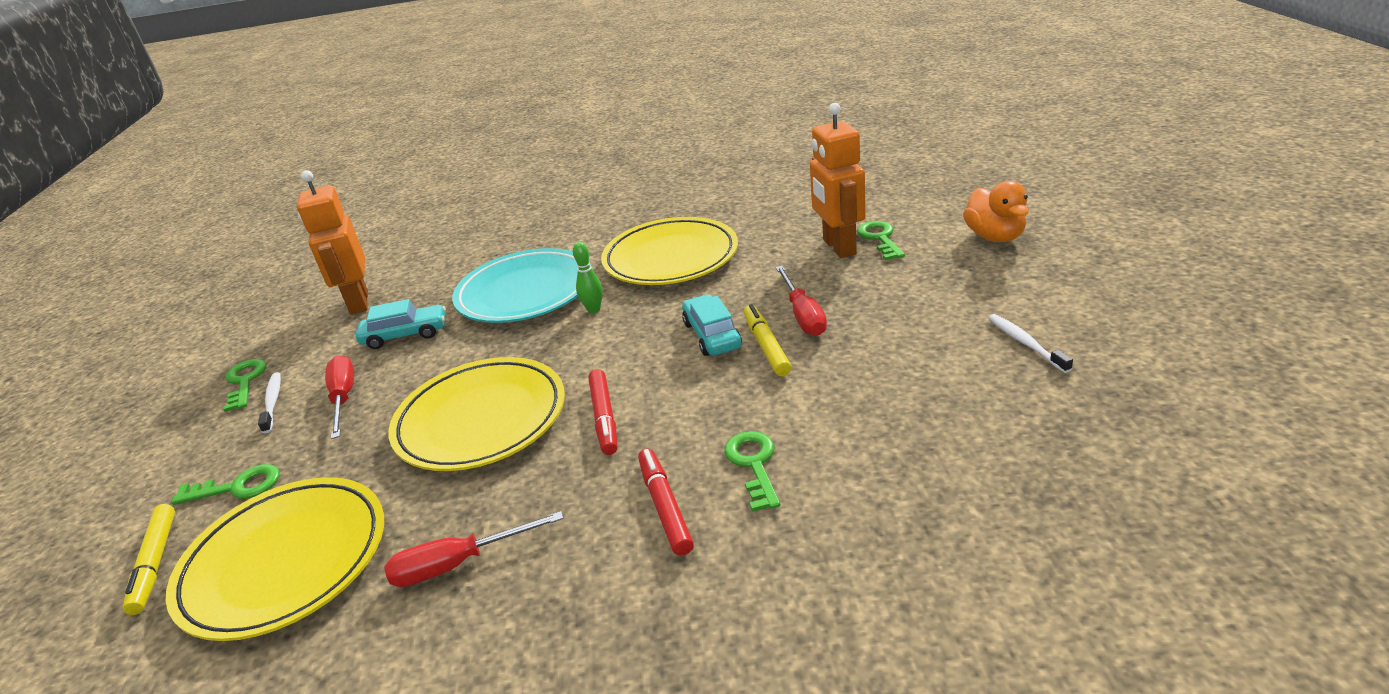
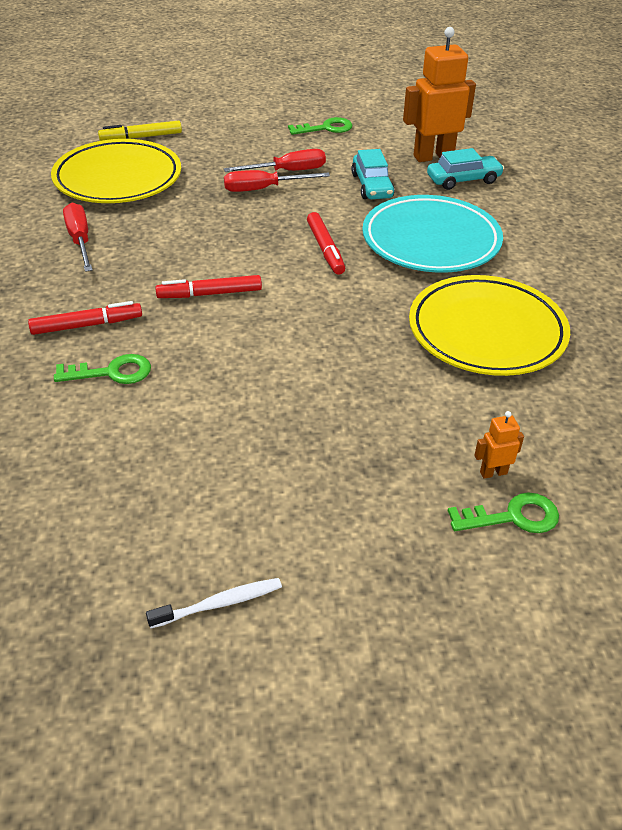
camera: 85 degrees right, 10 degrees up
green key [171,464,279,505] -> none
white toothbrush [258,372,281,433] -> none
yellow plate [388,357,565,471] -> none
green bowling pin [573,242,603,313] -> none
turquoise car [682,295,742,356] -> turquoise car moved to [427,148,504,190]
yellow marker [744,304,791,376] -> none
red screwdriver [775,266,827,336] -> red screwdriver moved to [224,170,330,192]
orange robot [810,103,866,258] -> orange robot [474,411,524,479], size x0.43
orange duck [963,181,1029,242] -> none
none -> red marker [307,212,345,275]

